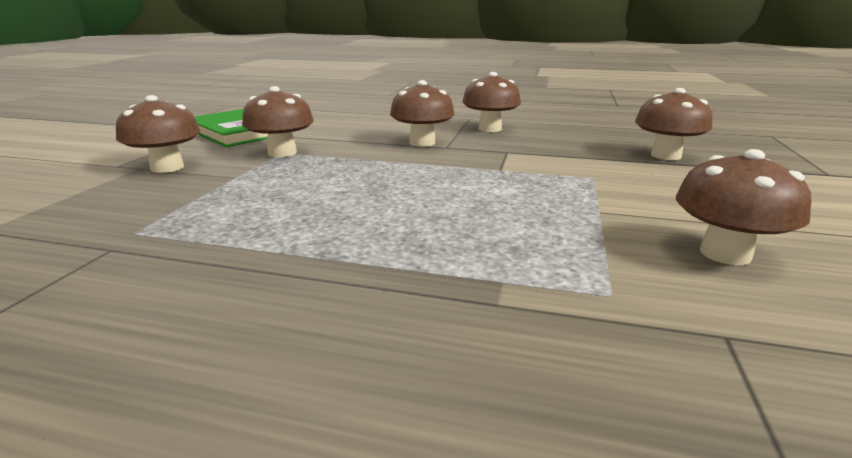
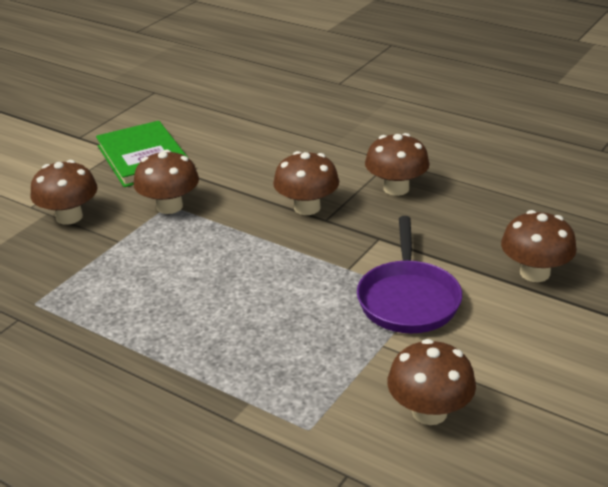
camera: 20 degrees right, 10 degrees up
none -> purple pan [357,216,462,333]

